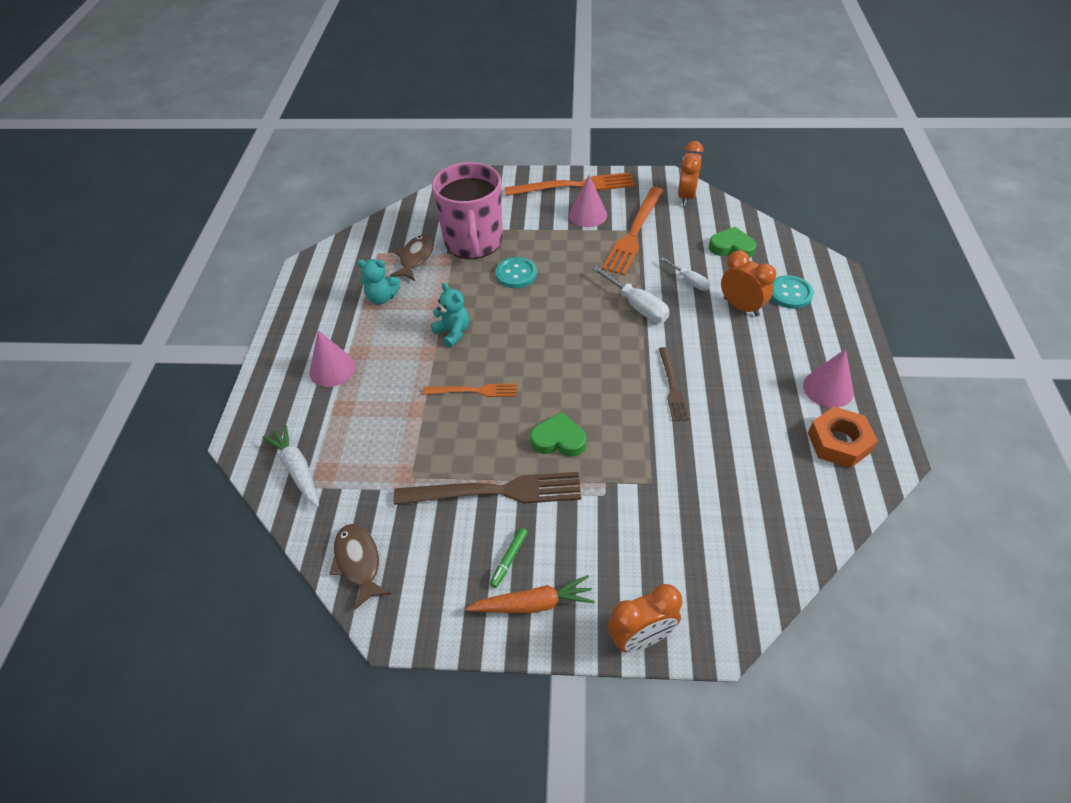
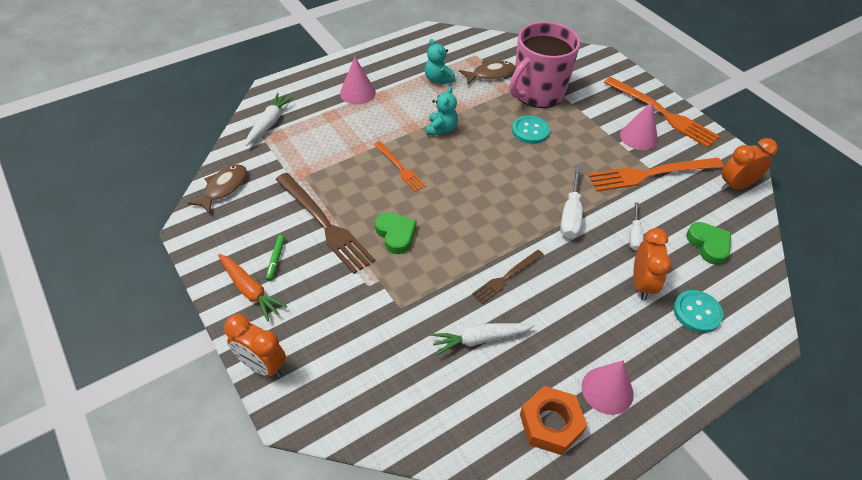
camera: 50 degrees right, 0 degrees up
green marker [490,528,528,588] -> green marker turned 75 degrees counterclockwise [266,235,285,281]
none -> white carrot [430,323,535,356]

